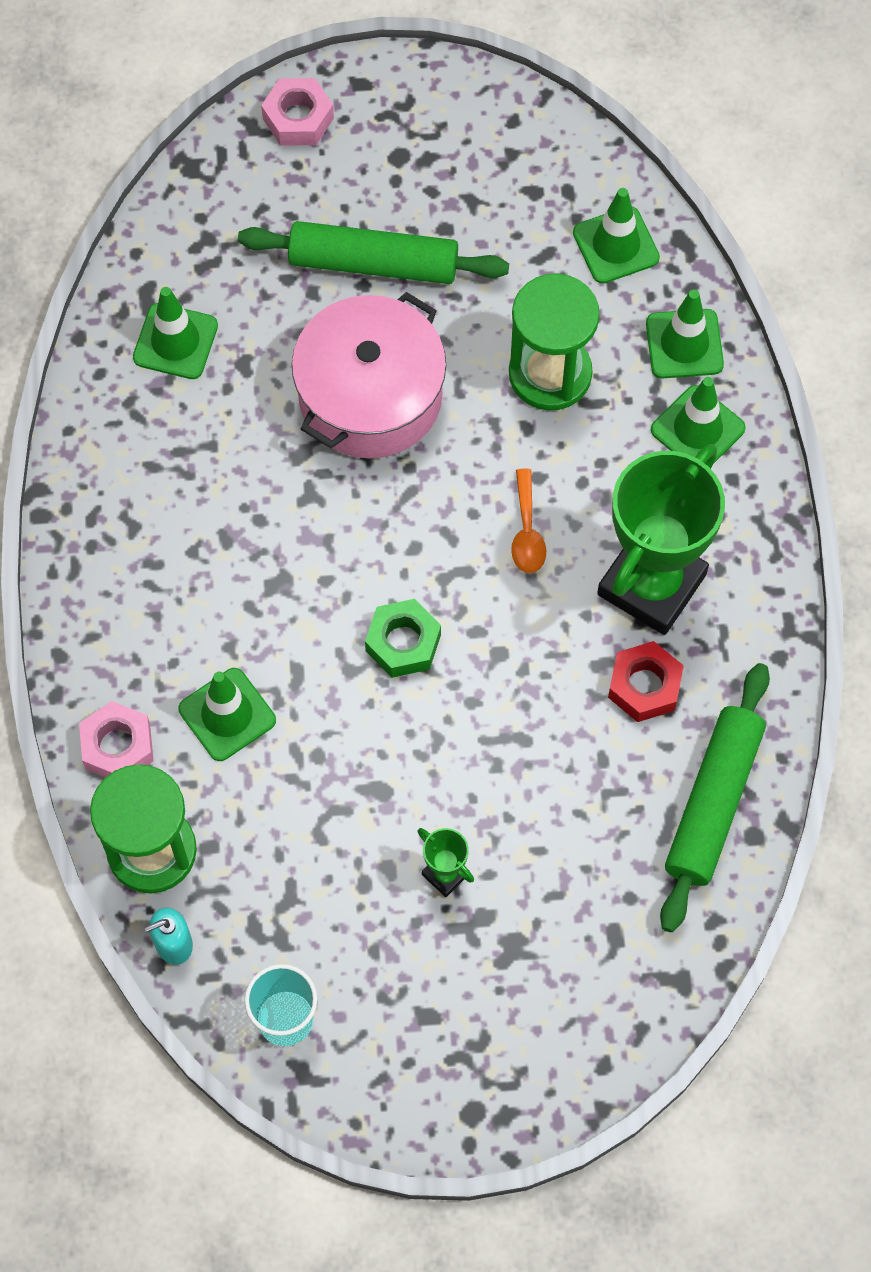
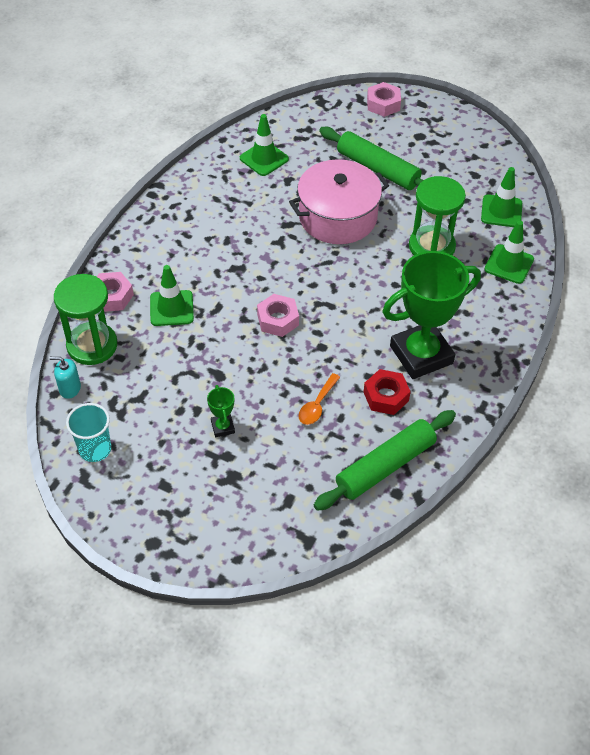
camera: 30 degrees right, 15 degrees down
green nut [365,599,441,678] -> pink nut [257,294,299,337]
orange spoon [511,468,546,573] -> orange spoon moved to [299,373,340,425]
green traffic cone [651,377,746,464] -> none

